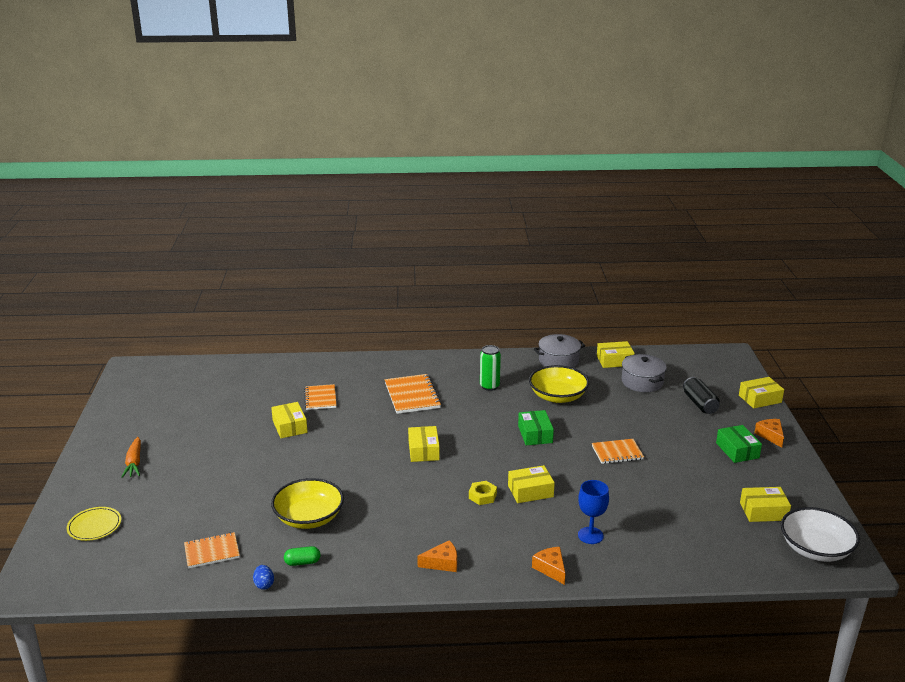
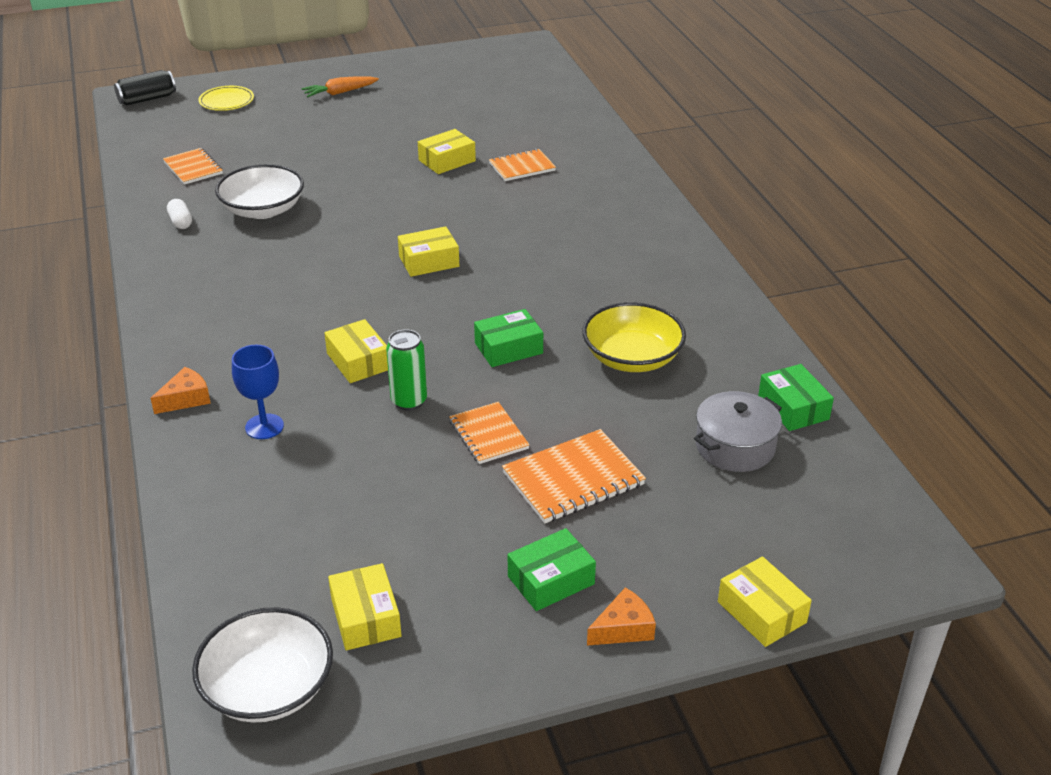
camera: 75 degrees right, 10 degrees up
blue egg [253,565,274,590] -> none
yellow bowl [271,478,344,529] -> white bowl [215,164,304,219]
green capsule [284,546,321,566] -> white capsule [167,199,192,229]
orange notebook [385,374,441,414] -> orange notebook moved to [502,429,646,523]
orange cheese [417,540,457,572] -> none
yellow nut [469,481,497,505] -> none
green can [480,345,501,391] -> green can moved to [386,329,427,411]
grey pot [534,334,585,368] -> none
yellow box [597,341,635,368] -> green box [758,364,834,431]
black can [683,377,720,414] -> black can moved to [114,70,176,106]

